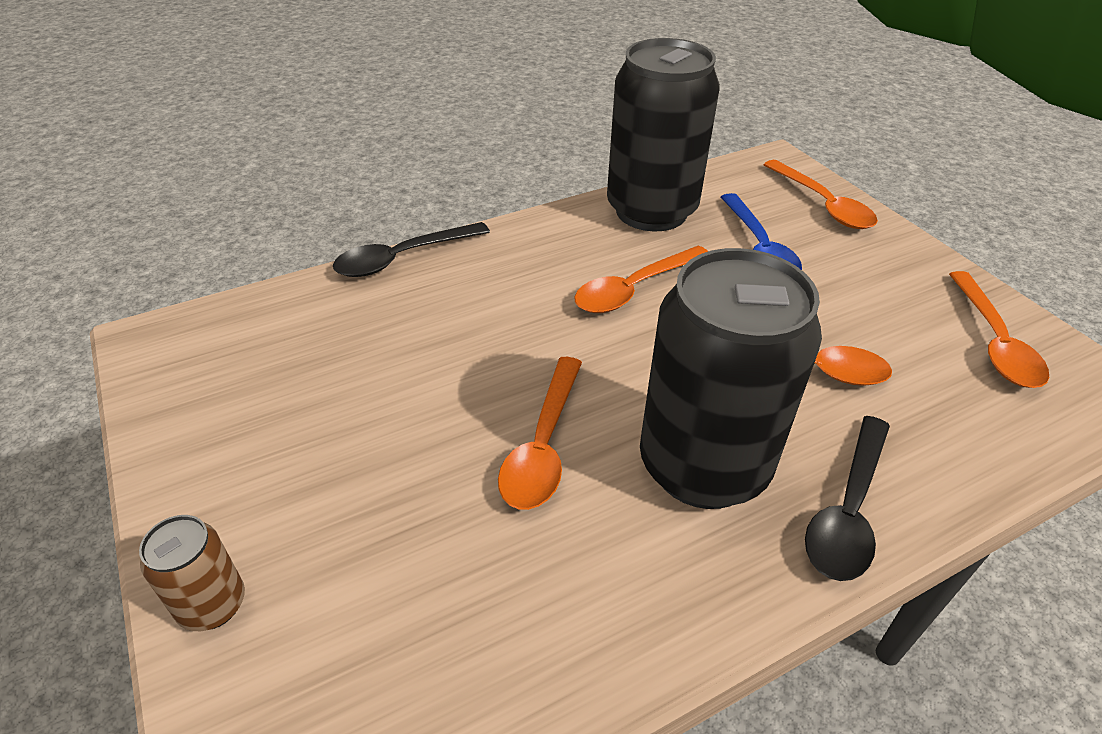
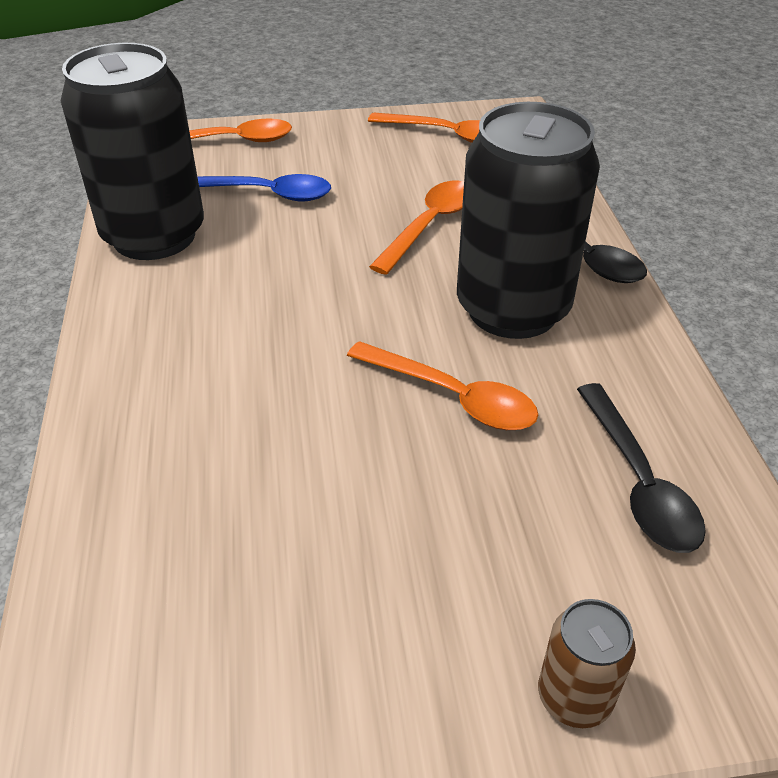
camera: 70 degrees left, 0 degrees up
black spoon [333,222,490,277] -> black spoon moved to [577,383,706,553]
orange spoon [574,246,708,313] -> none

